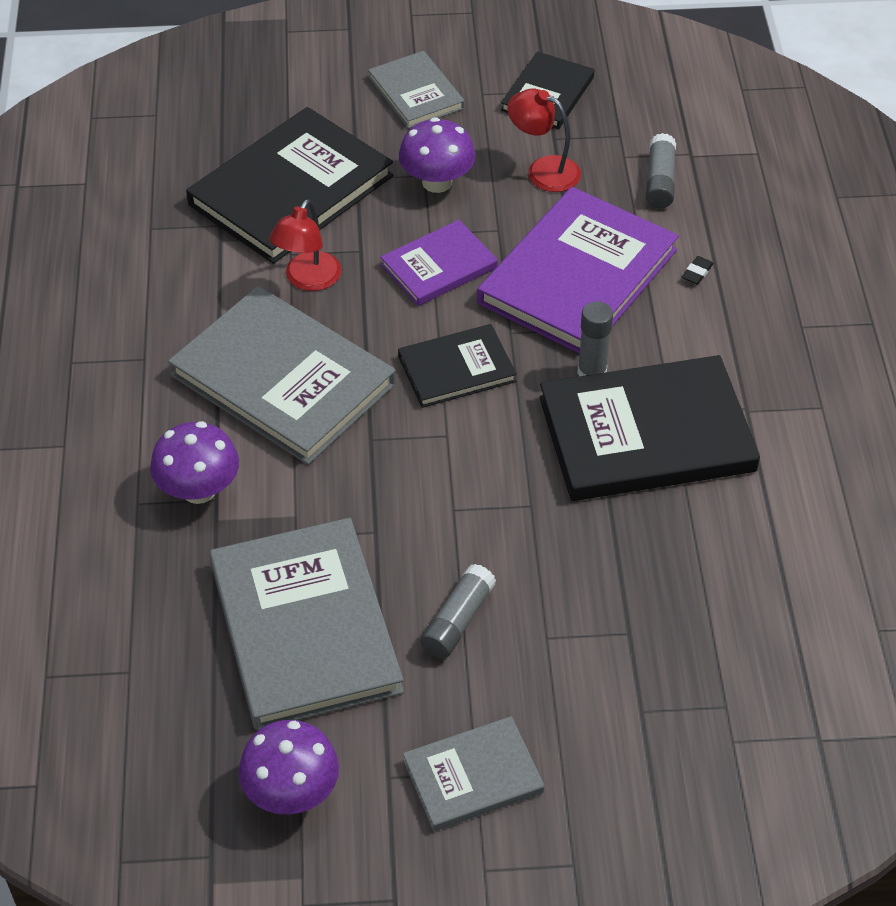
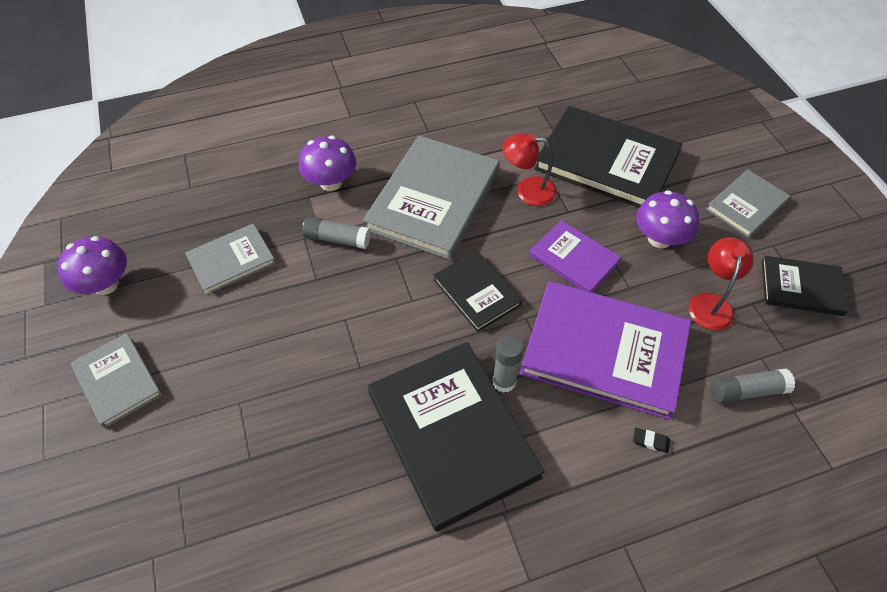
camera: 75 degrees right, 5 degrees up
grey book [209,518,404,730] -> grey book [185,223,276,295], size x0.54
grey glue stick [420,564,496,659] -> grey glue stick moved to [302,216,371,249]

